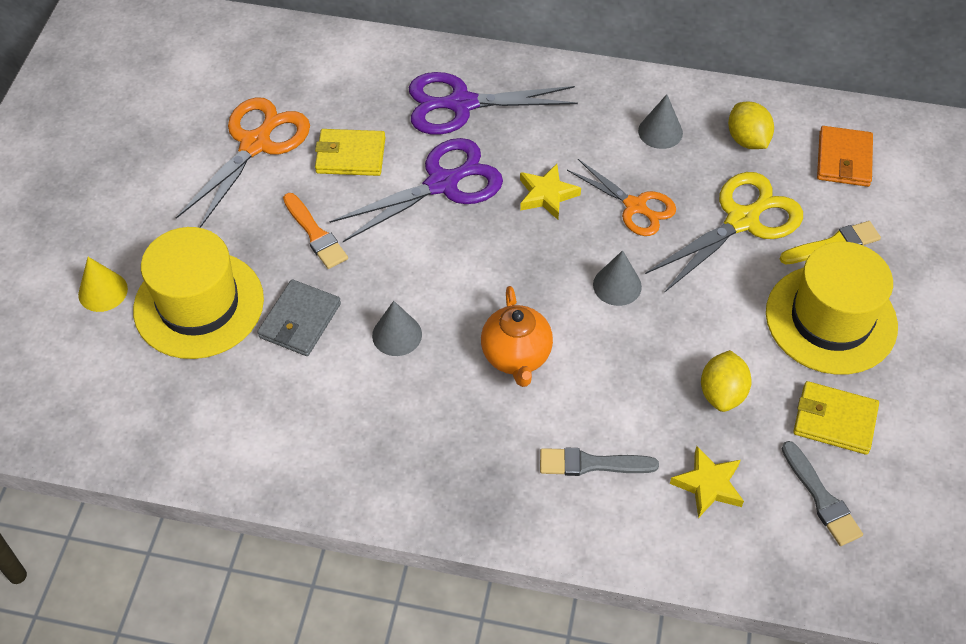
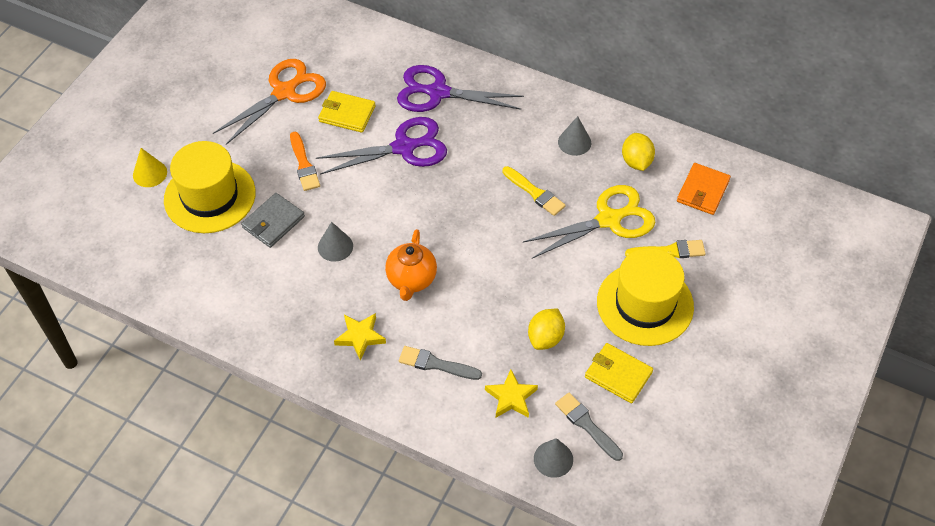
camera: 15 degrees right, 0 degrees up
yellow star [520,164,581,220] -> yellow star moved to [334,313,386,361]
orange scissors [567,159,676,236] -> yellow brush [503,166,566,216]
grey cone [593,250,642,306] -> grey cone moved to [534,438,573,478]
grey brush [782,441,863,546] -> grey brush turned 150 degrees clockwise [555,393,623,461]

